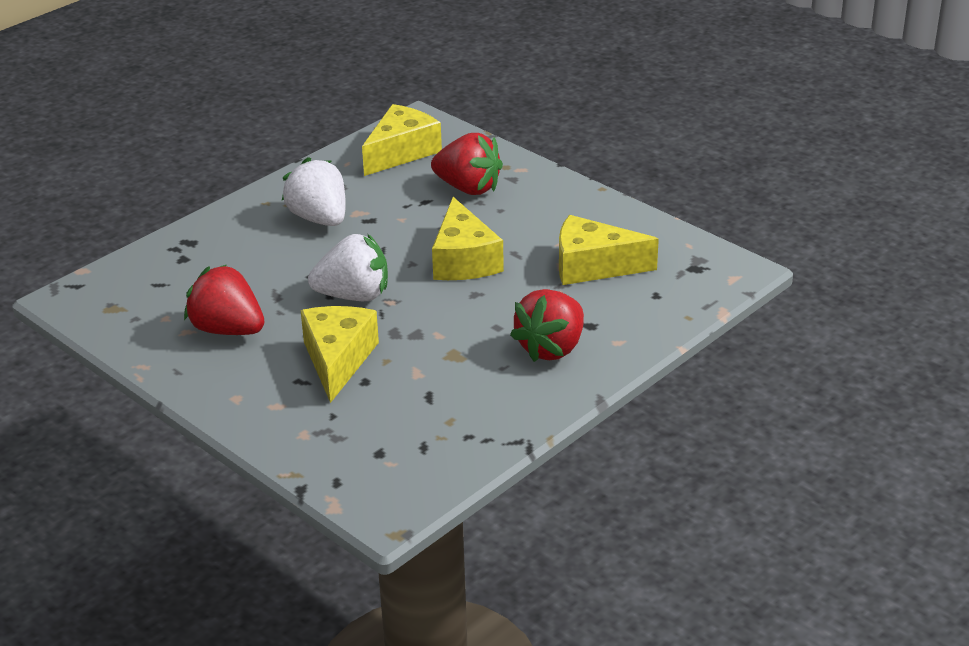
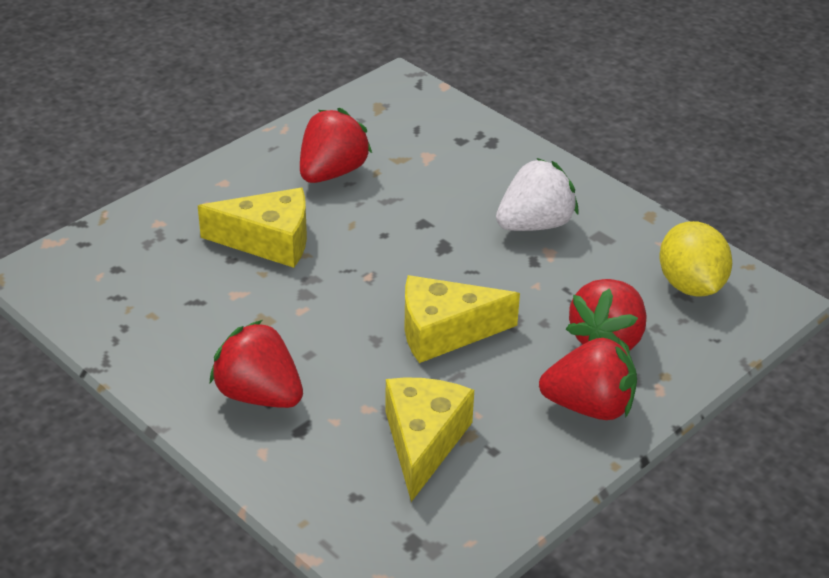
camera: 90 degrees right, 5 degrees up
white strawberry [308,234,388,301] -> none
yellow cheese [362,104,442,176] -> yellow lemon [659,221,732,297]
none -> red strawberry [539,337,637,420]

